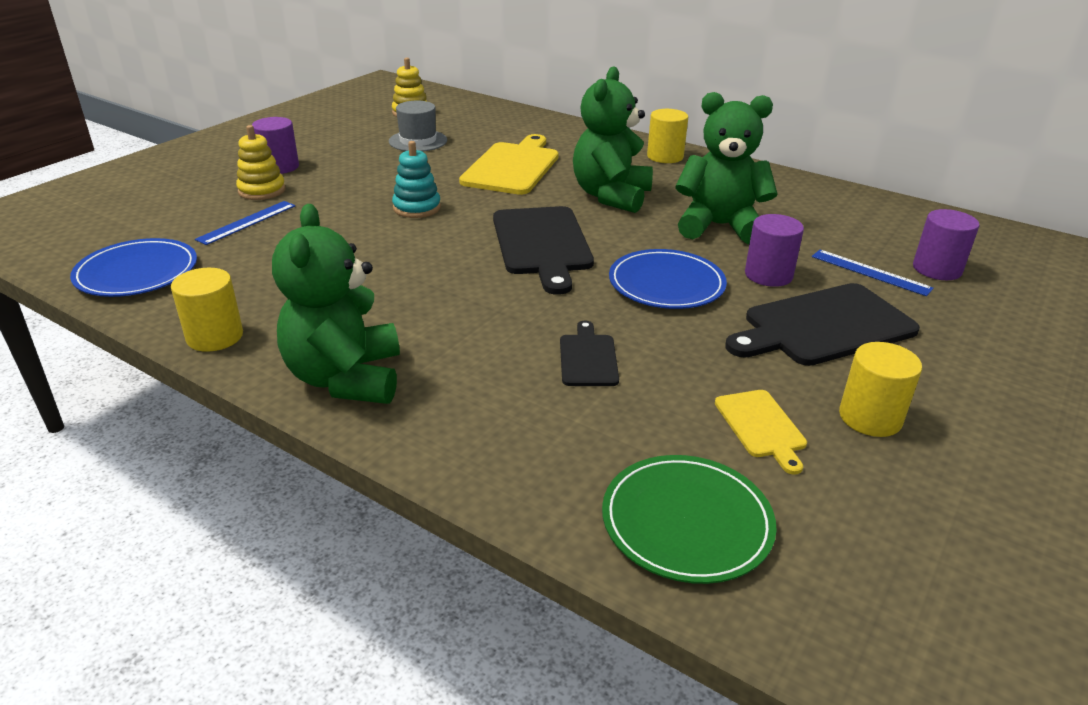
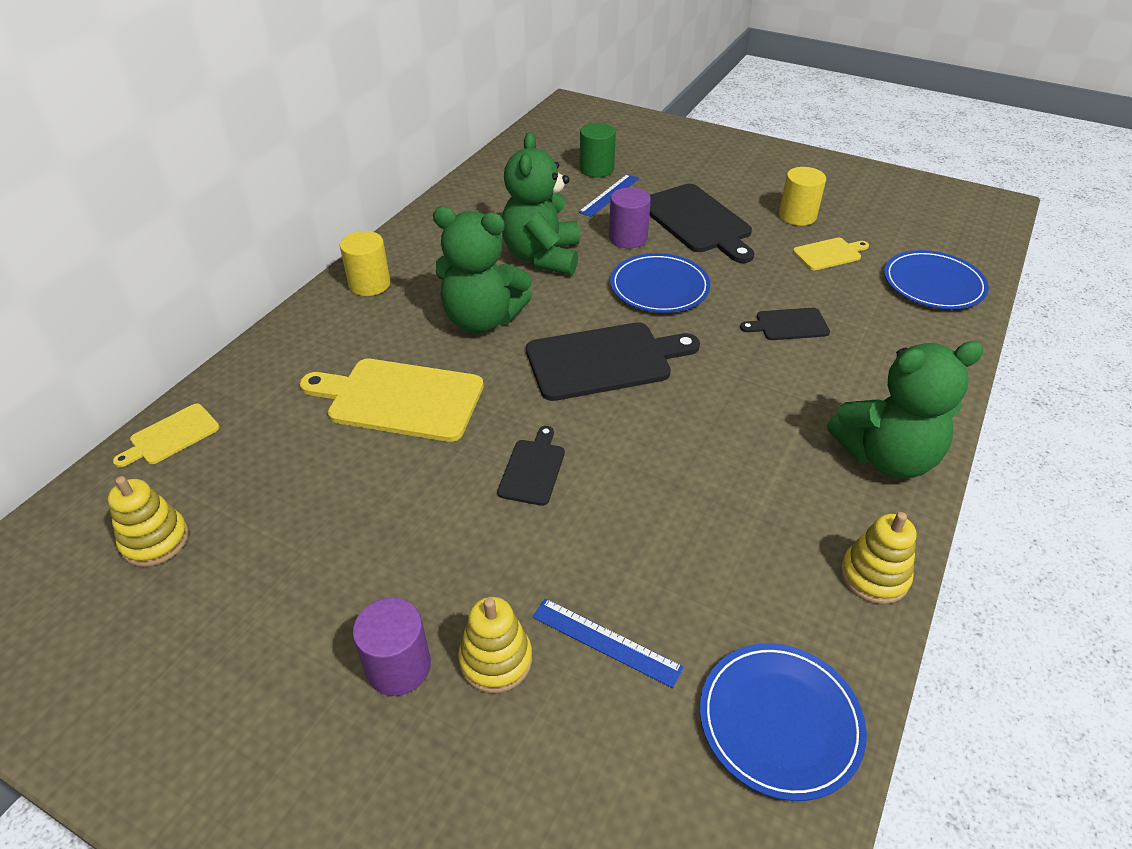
camera: 95 degrees left, 10 degrees up
yellow cylinder [171,268,243,352] -> yellow stacking toy [841,512,917,604]
grey hat [389,101,447,152] -> none
turquoise stacking toy [392,141,441,218] -> black cutting board [497,426,565,506]
green plate [602,455,777,584] -> blue plate [884,250,989,309]
purple cylinder [913,209,980,280] -> green cylinder [580,123,616,177]
none -> yellow cutting board [113,404,220,468]

